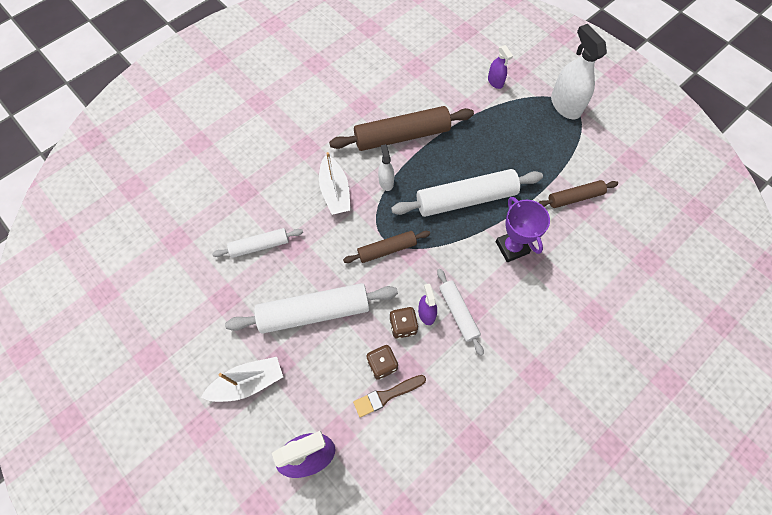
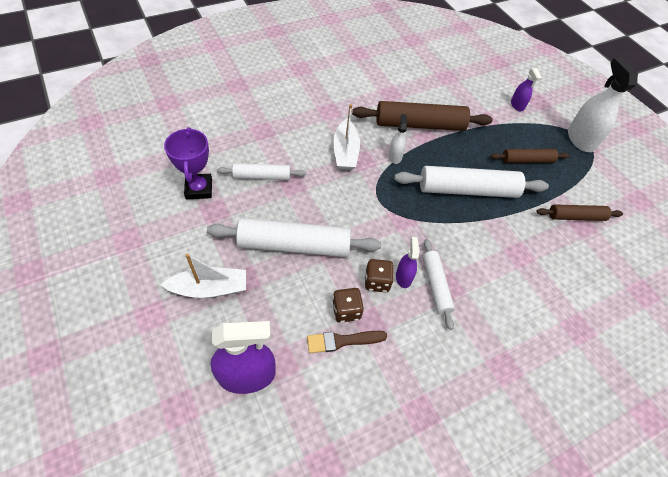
camera: 10 degrees right, 10 degrees down
brown rolling pin [343,231,430,263] -> brown rolling pin moved to [490,149,570,163]
purple trophy [496,197,550,262] -> purple trophy moved to [164,127,212,200]

